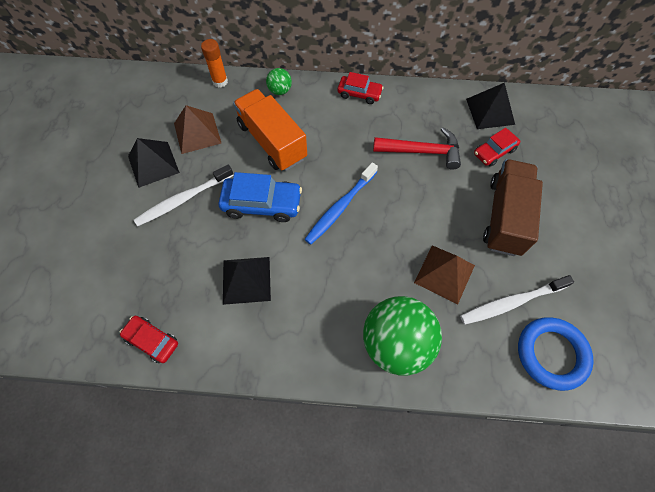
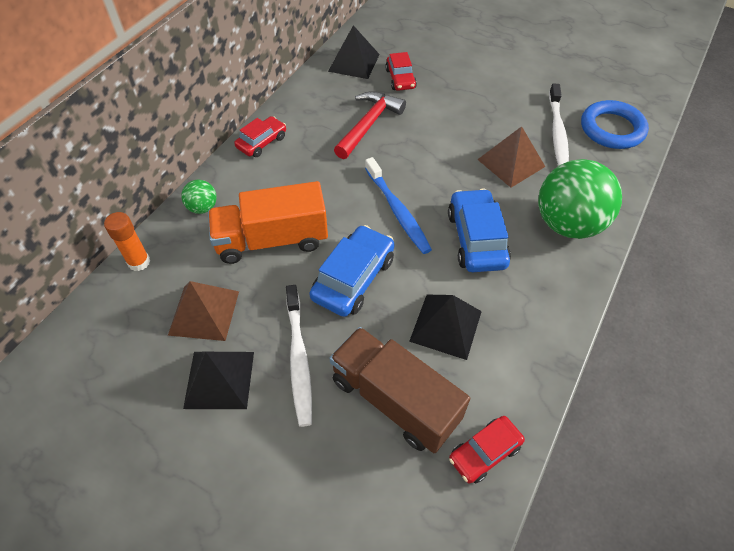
camera: 65 degrees left, 10 degrees down
brown truck [483,159,543,256] -> brown truck moved to [329,327,470,453]
none -> blue car [448,189,511,272]

